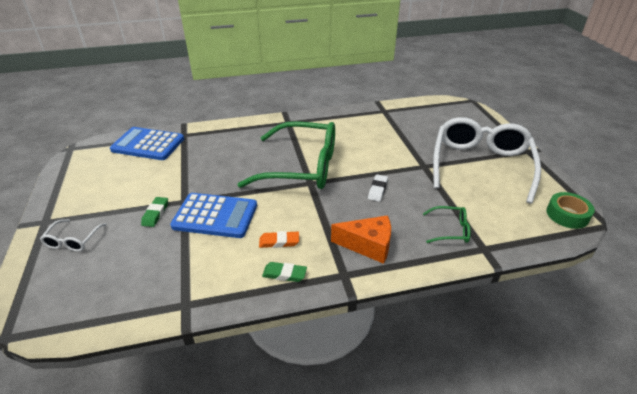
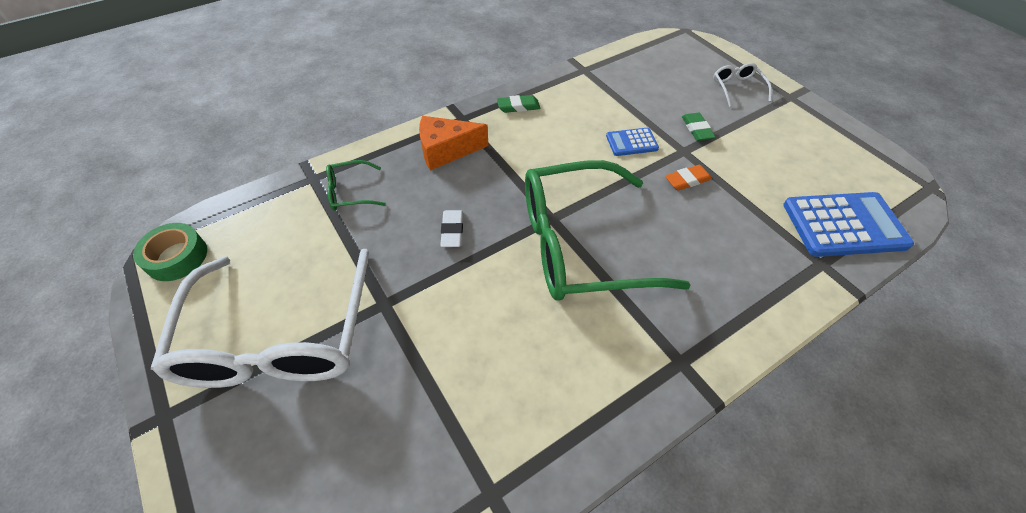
camera: 160 degrees right, 15 degrees up
blue calculator [170,193,257,238] -> blue calculator [606,128,659,156], size x0.52
orange eraser [259,231,299,248] -> orange eraser moved to [665,165,712,191]

